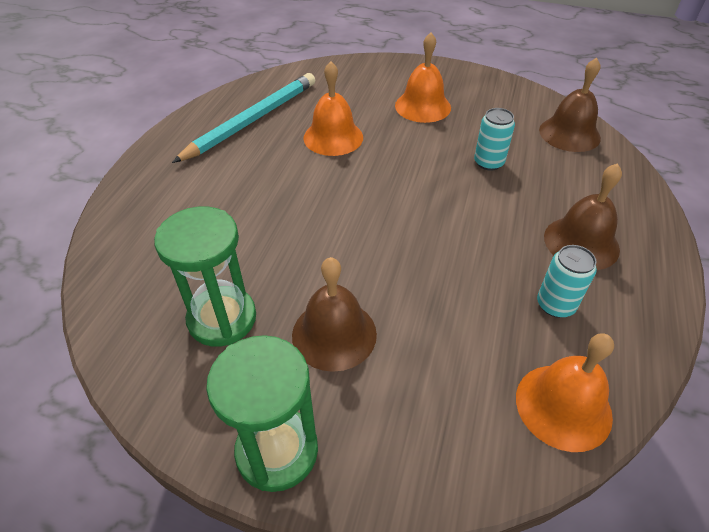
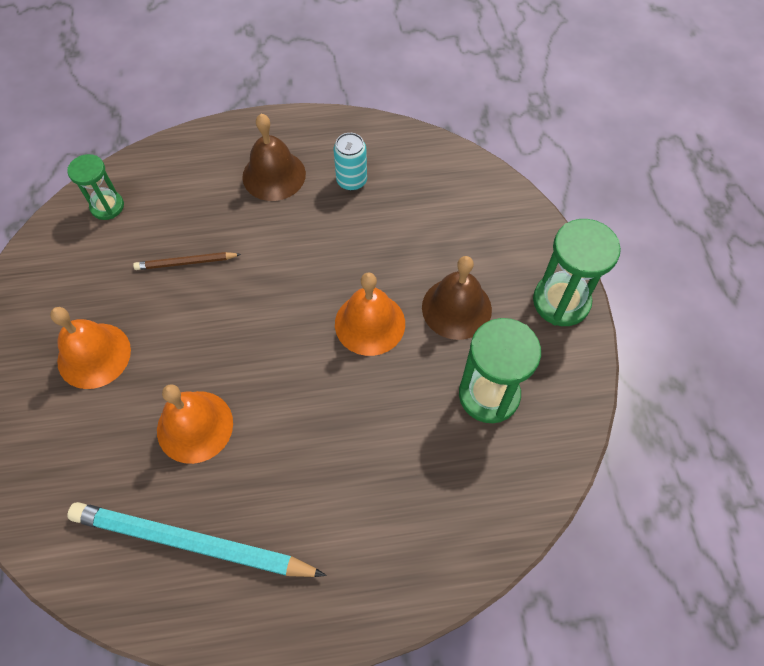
camera: 115 degrees left, 15 degrees up
turquoise can [474,108,515,171] -> brown pencil [133,252,241,270]
orange bell [516,333,614,452] -> orange bell moved to [335,272,405,356]
brown bell [539,58,601,152] -> green hourglass [67,154,124,220]

